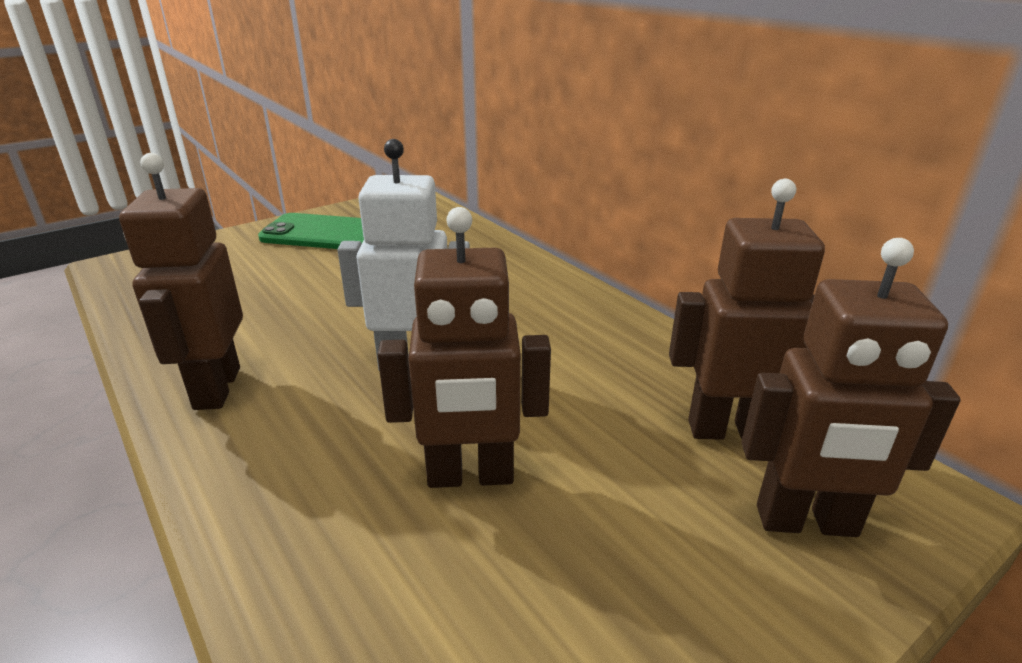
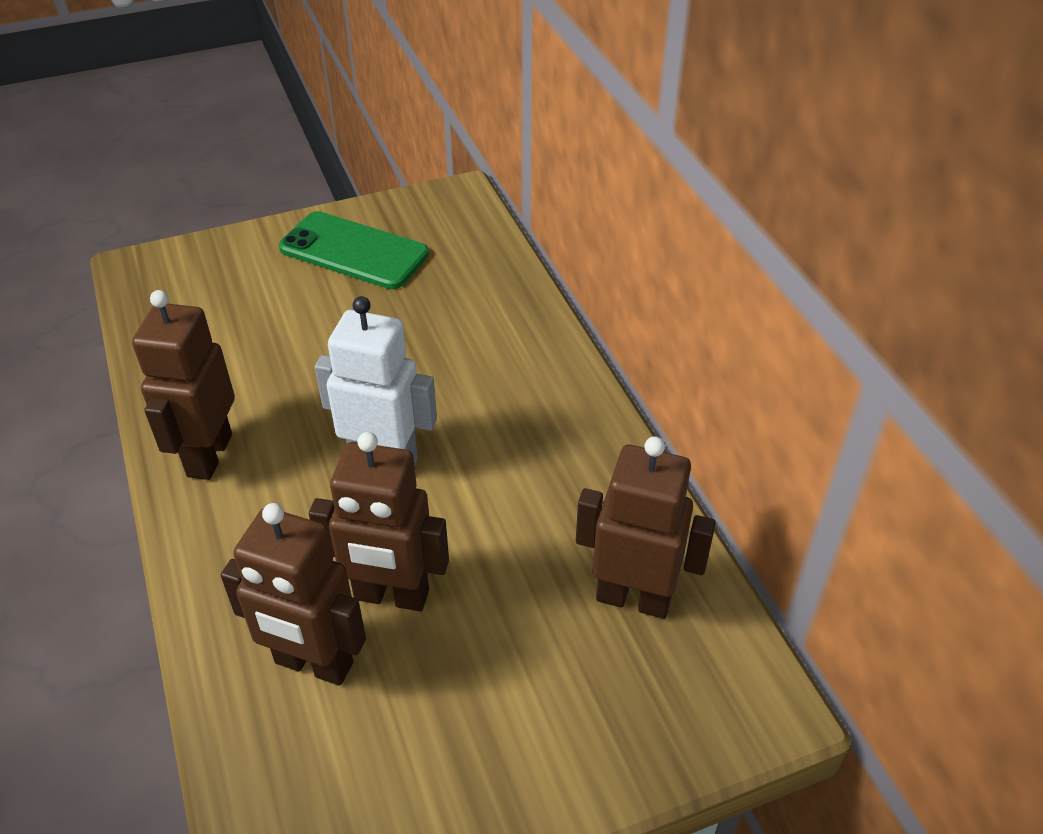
camera: 15 degrees right, 15 degrees up
brown robot [741,238,961,537] -> brown robot moved to [221,503,366,686]

